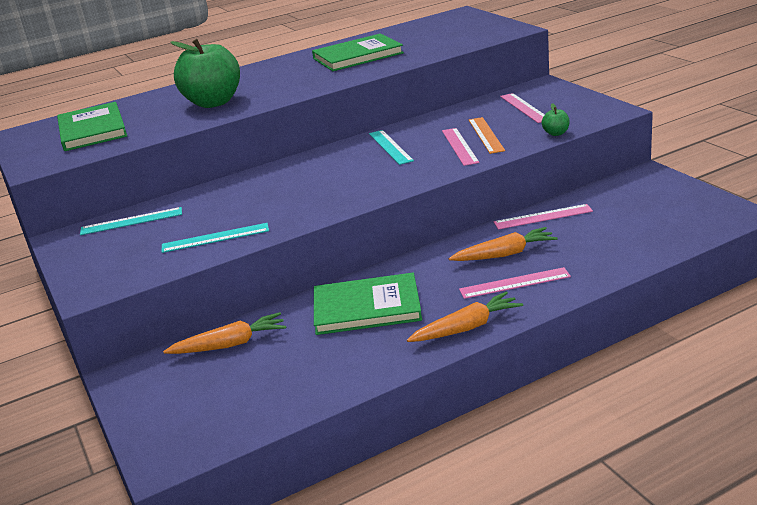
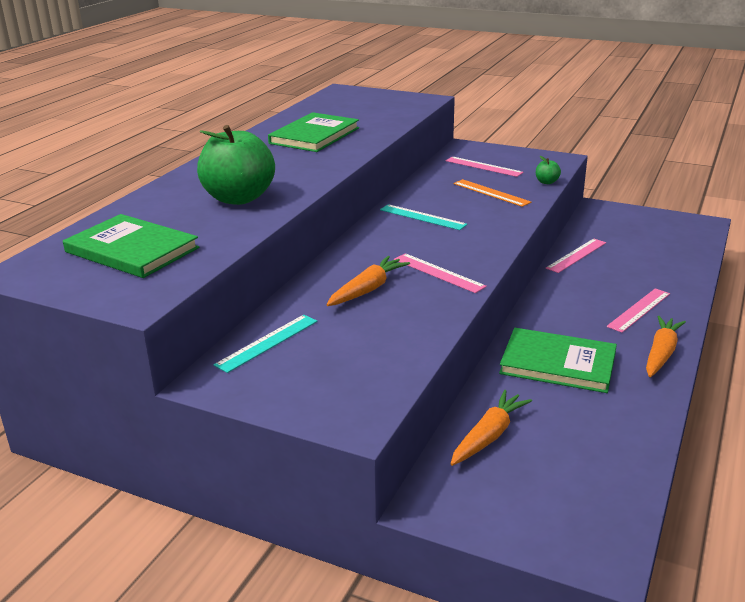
camera: 40 degrees left, 0 degrees up
turquoise ruler [162,223,269,253] -> none
green book [314,273,422,335] -> green book turned 60 degrees clockwise [499,328,617,393]
pink ruler [442,128,479,166] -> pink ruler moved to [394,253,487,293]
orange carrot [449,227,557,261] -> orange carrot moved to [326,256,410,306]

